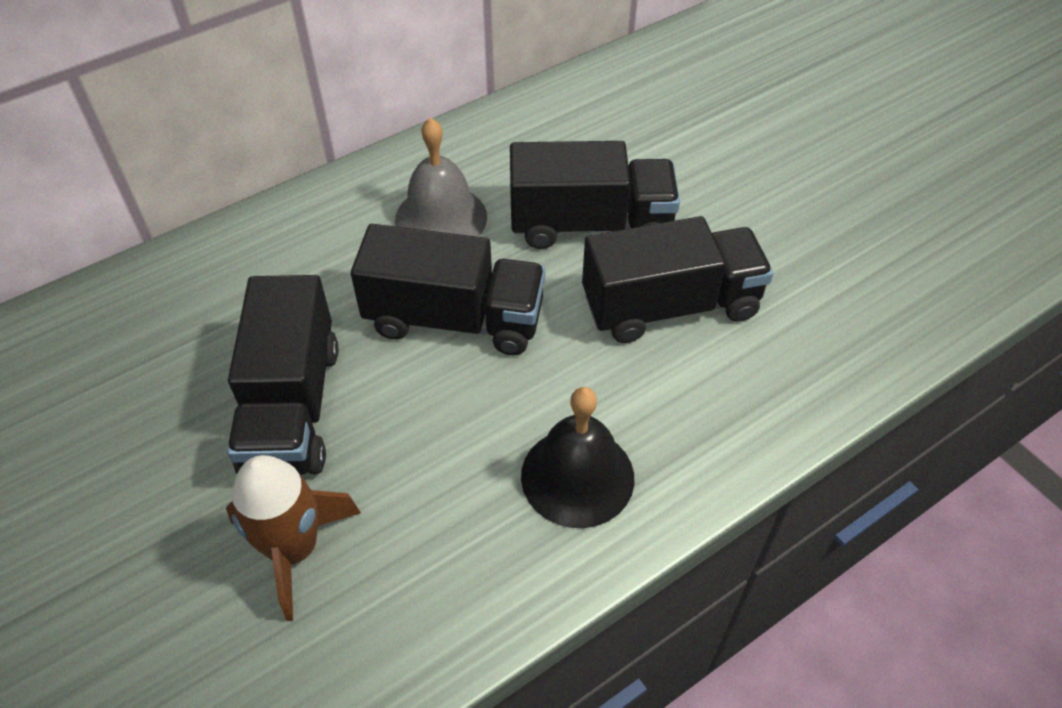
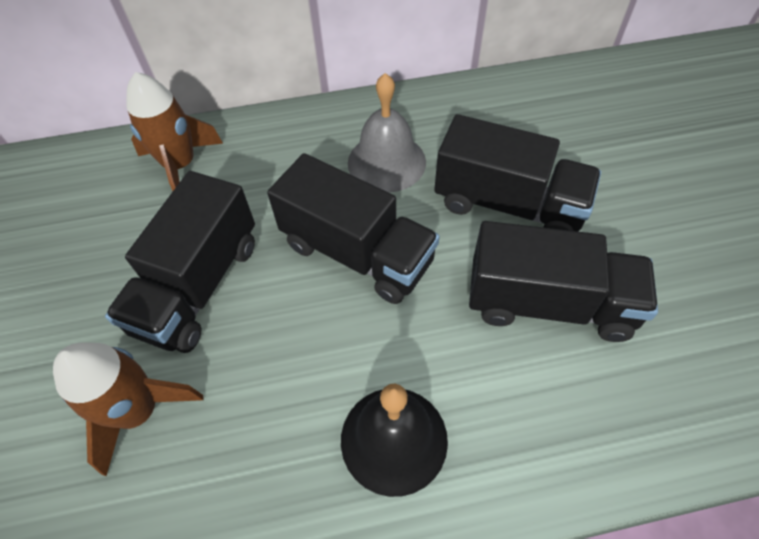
camera: 25 degrees right, 5 degrees up
none -> brown rocket [127,72,223,191]

